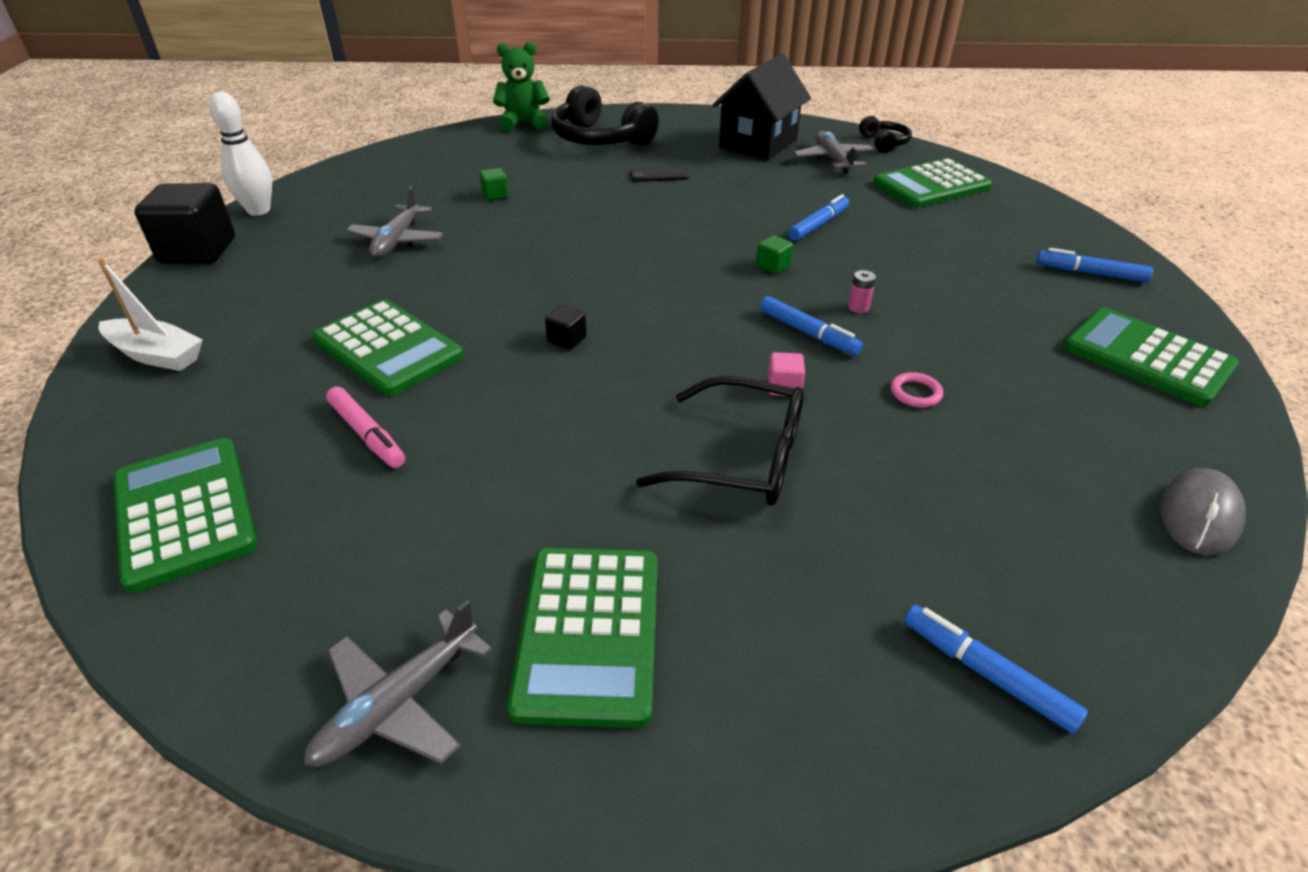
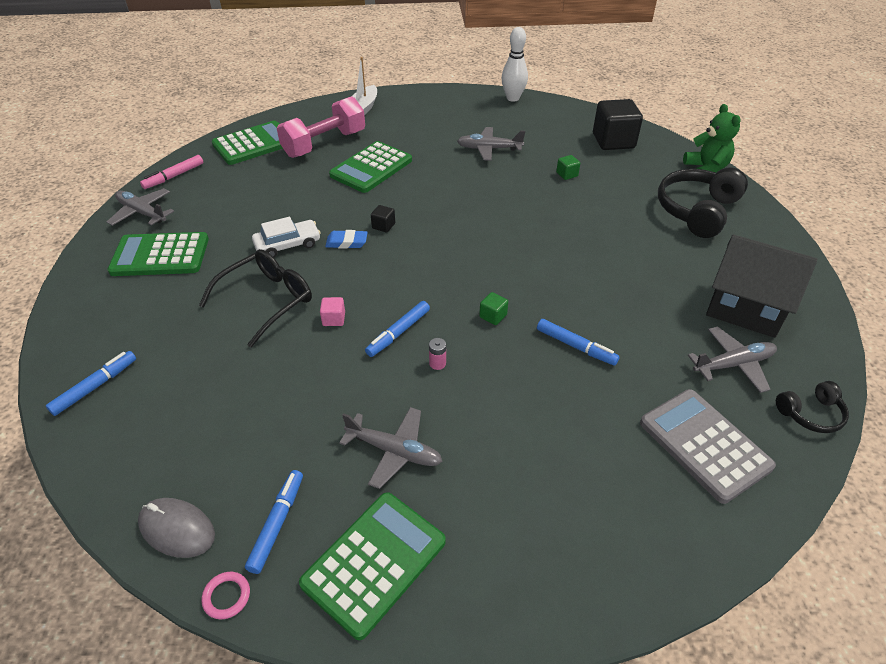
camera: 85 degrees right, 5 degrees up
black cube [134,183,235,263] -> black cube moved to [593,99,643,150]
pink marker [326,387,405,468] -> pink marker moved to [140,155,203,189]
black phone [630,166,689,182] -> none
black glasses [636,376,804,505] -> black glasses turned 150 degrees counterclockwise [199,249,312,347]
green calculator [873,158,992,208] -> grey calculator [640,389,776,504]
pink ring [891,372,943,408] -> pink ring moved to [201,572,250,619]
blue marker [1037,248,1153,282] -> blue marker moved to [245,470,303,574]
none -> white car [252,217,321,257]
none -> pink dumbbell [277,96,365,158]
none -> blue eraser [325,230,368,249]
none -> grey plane [339,407,443,489]

